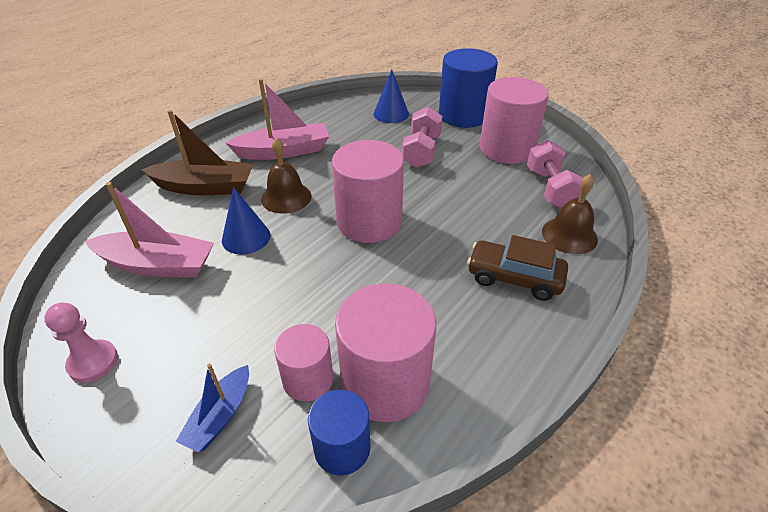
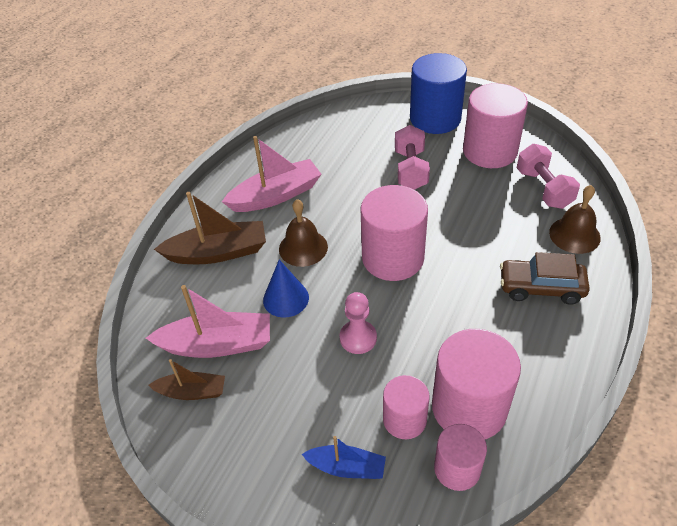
camera: 10 degrees left, 5 degrees up
pink pawn [44,303,118,383] -> pink pawn moved to [340,292,377,354]
blue boat [176,364,249,452] -> blue boat turned 90 degrees counterclockwise [302,436,386,479]
blue cylinder [308,390,370,475] -> pink cylinder [434,424,487,491]
blue cone [374,69,409,123] -> none
none -> brown boat [148,359,225,400]

